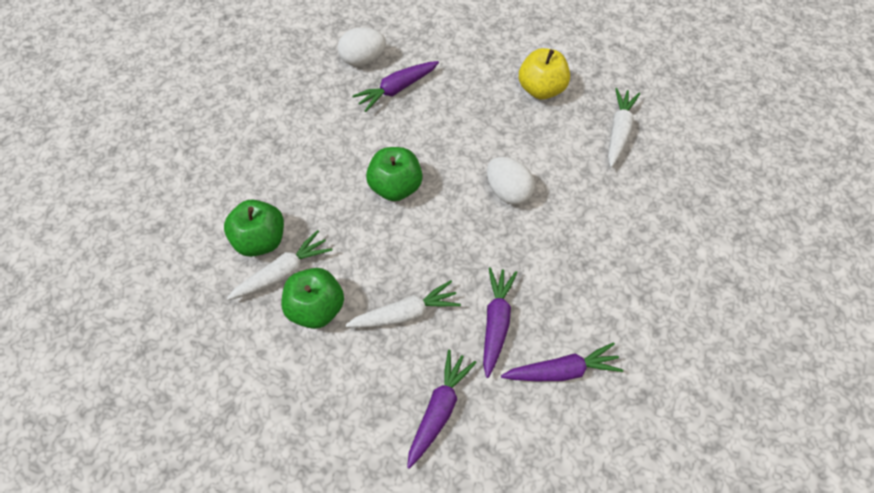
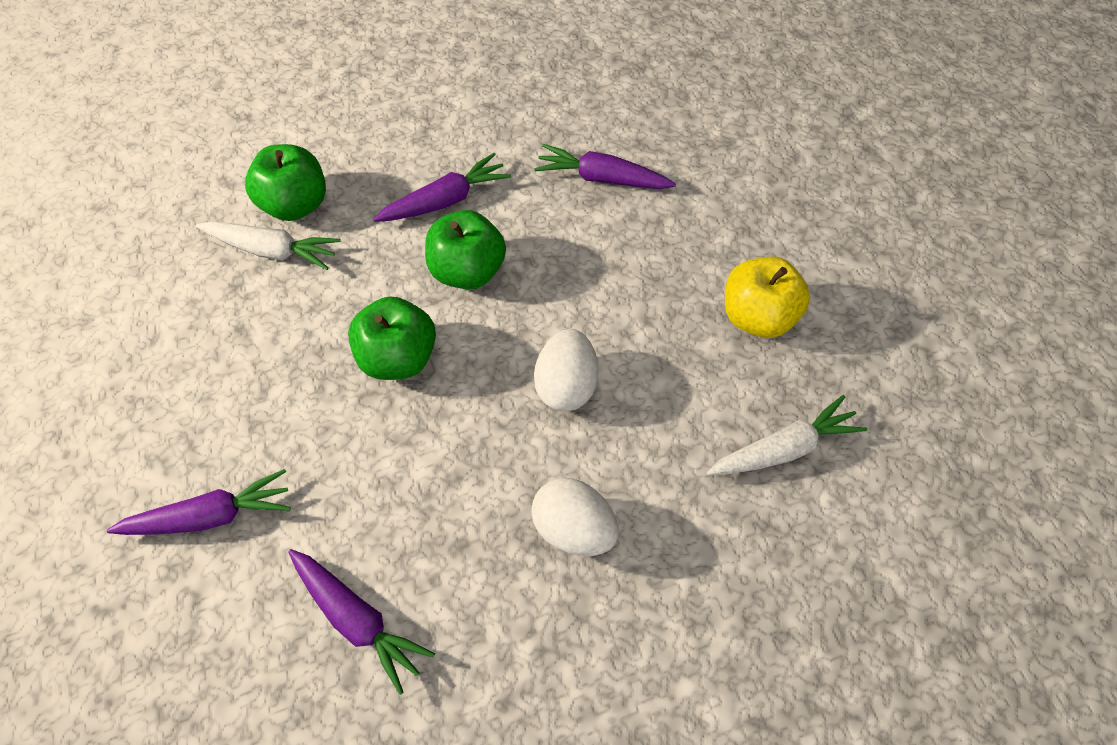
camera: 50 degrees right, 0 degrees up
green apple [281,268,344,329] -> green apple moved to [348,296,436,380]
white egg [338,27,386,66] -> white egg moved to [531,478,618,556]
white carrot [345,280,461,328] -> none
purple carrot [483,267,518,378] -> purple carrot moved to [373,153,511,222]

